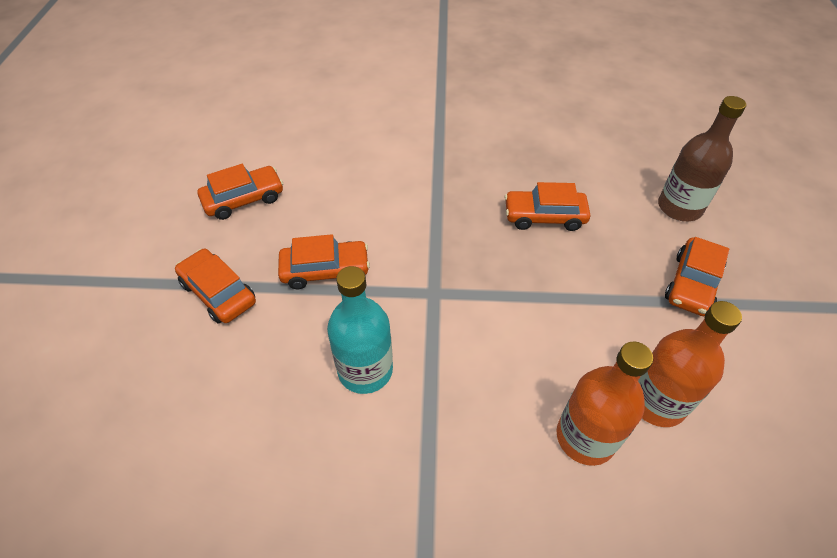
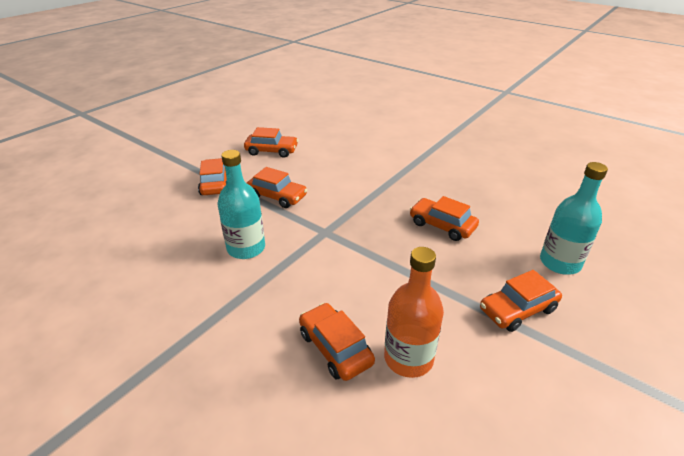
camera: 35 degrees right, 15 degrees down
orange bottle [557,342,653,466] -> orange car [299,303,375,381]
brown bottle [658,96,746,221] -> turquoise bottle [540,162,608,275]

